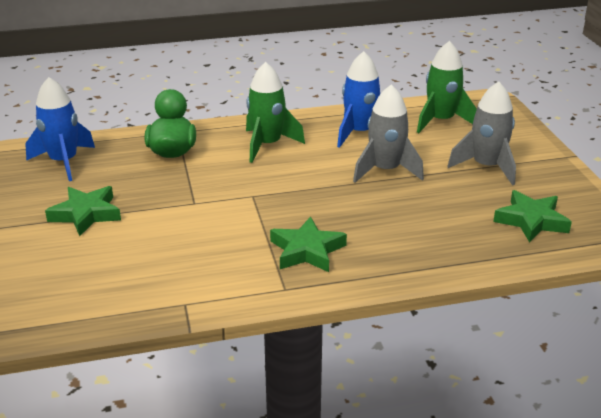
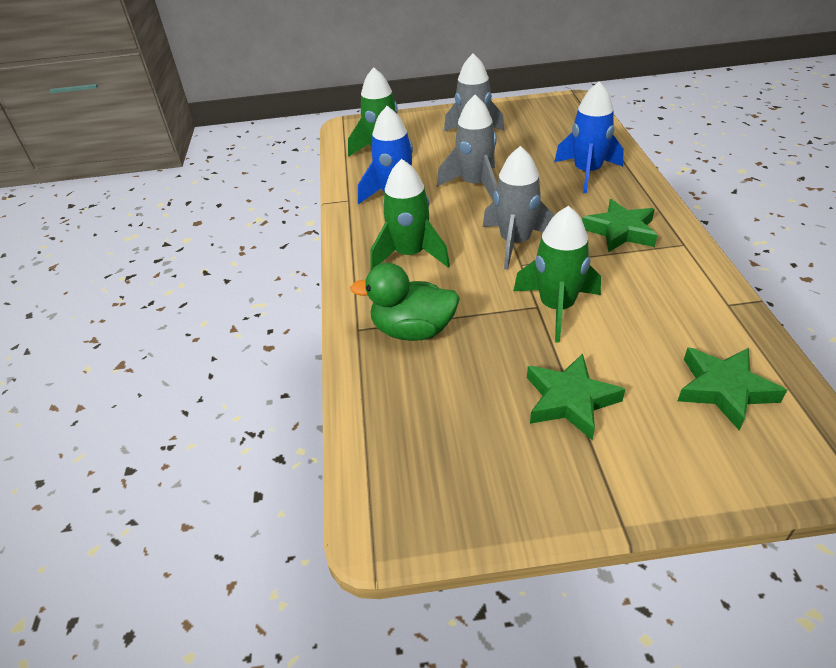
camera: 80 degrees left, 10 degrees up
blue rocket [25,77,95,181] -> blue rocket moved to [554,81,624,193]
green star [493,190,572,243] -> green star moved to [678,348,787,431]
none -> grey rocket [483,146,554,270]
none -> green rocket [513,206,601,343]

